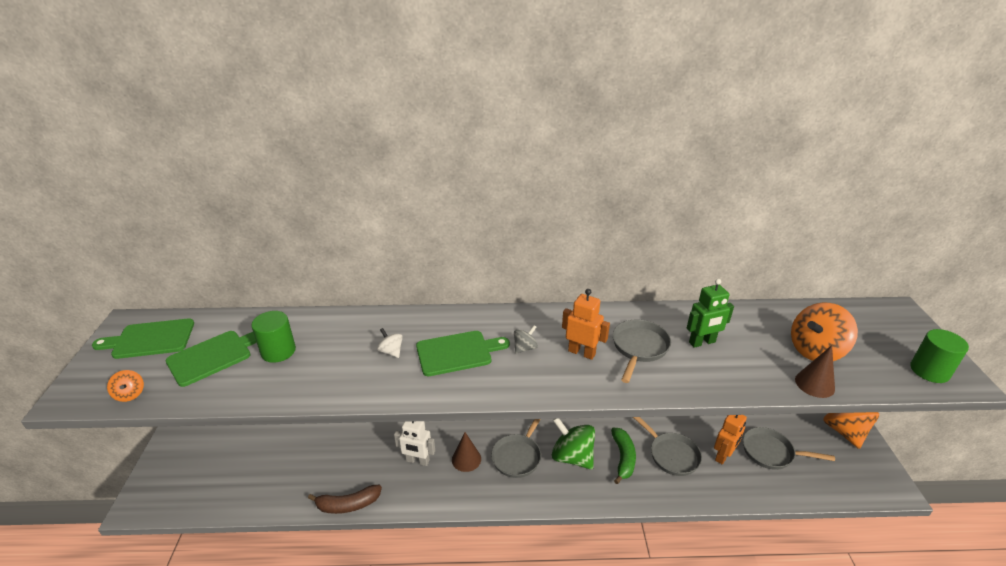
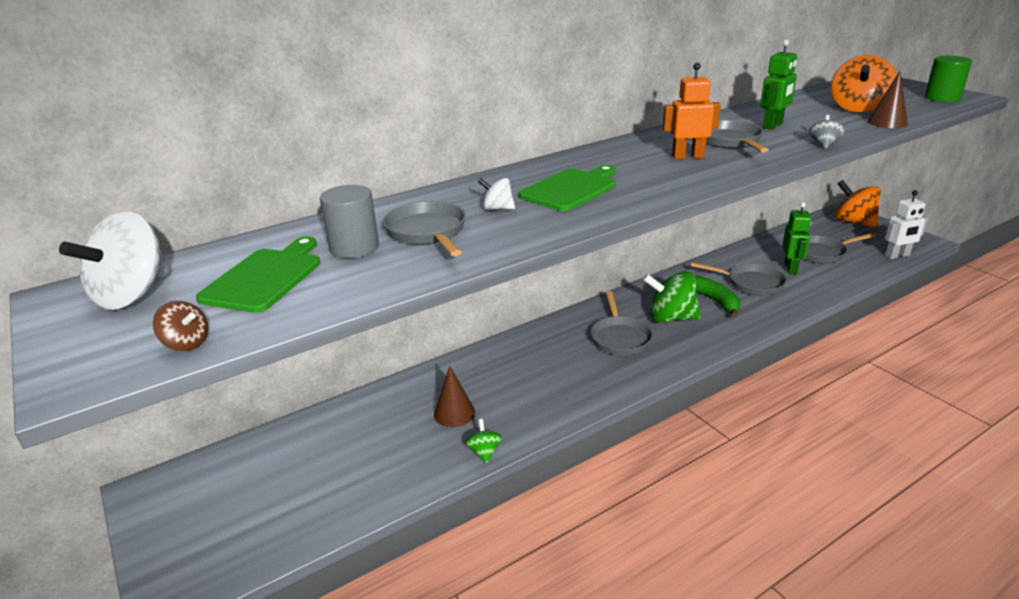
camera: 30 degrees left, 5 degrees down
green cutting board [92,318,194,359] -> white spinning top [59,211,171,310]
orange spinning top [107,370,144,402] -> brown spinning top [153,301,208,351]
green cylinder [251,311,296,363] -> grey cylinder [320,185,379,258]
brown banana [308,485,382,514] -> green spinning top [465,419,502,463]
white robot [394,421,435,466] -> white robot moved to [885,190,928,259]
brown cone [452,432,481,472] -> brown cone moved to [434,366,475,427]
grey spinning top [514,325,538,354] -> grey spinning top moved to [809,115,845,148]
orange robot [714,415,747,465] -> green robot [782,202,811,274]
none -> grey pan [383,201,466,256]

